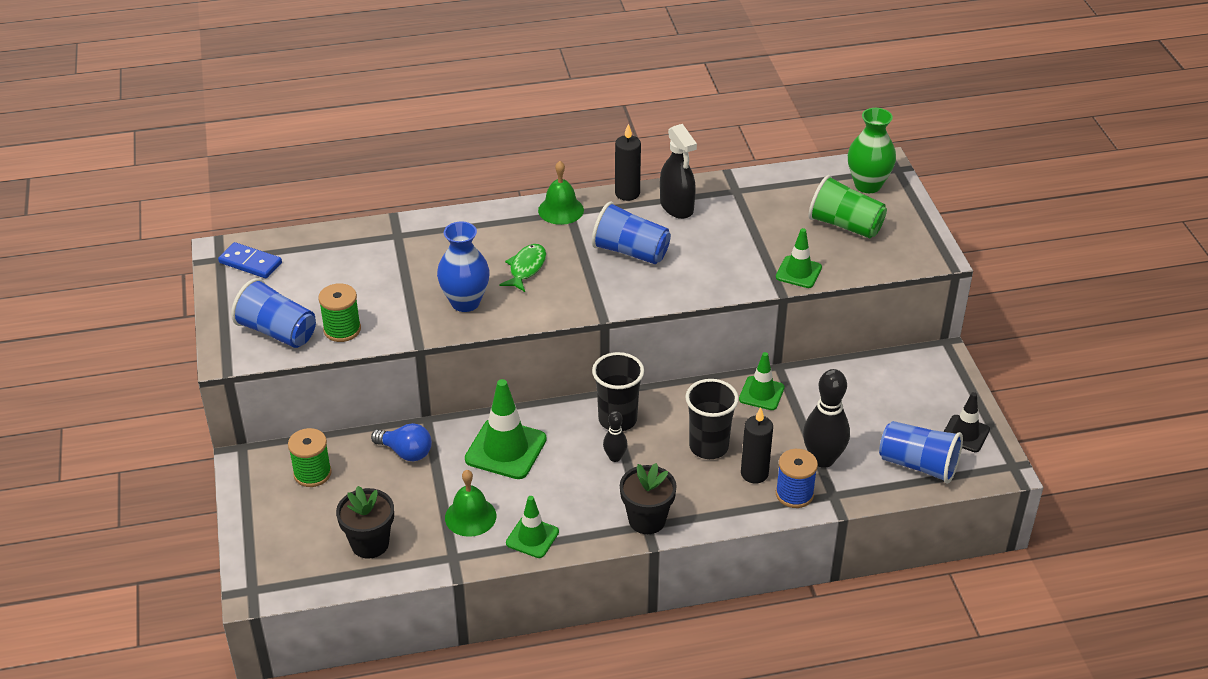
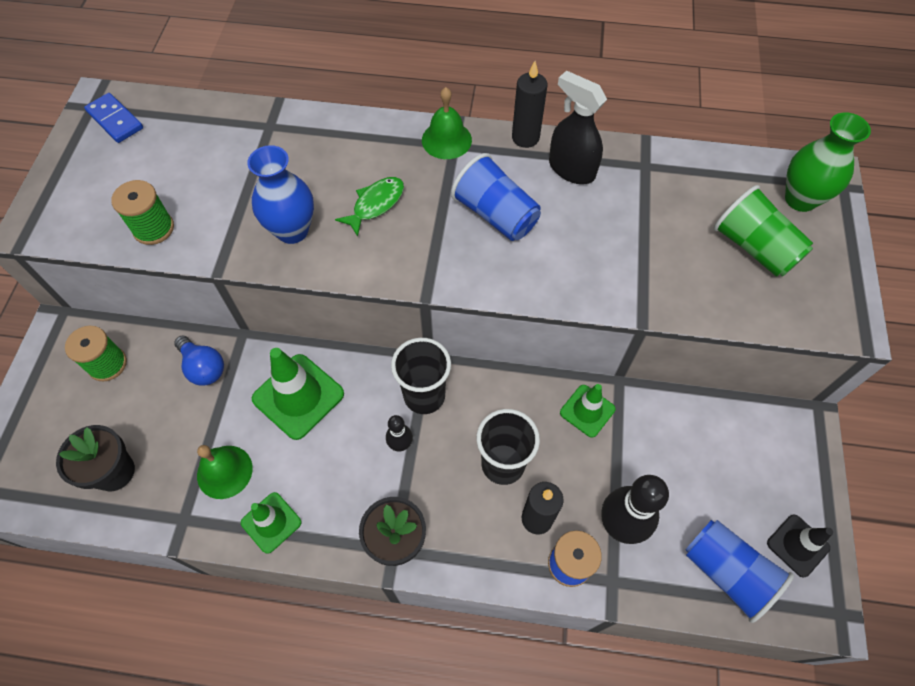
camera: 20 degrees right, 20 degrees up
blue cup [231,278,316,348] -> none
black spray bottle [660,124,697,219] -> black spray bottle turned 135 degrees clockwise [549,70,607,184]
green traffic cone [776,228,822,288] -> none

